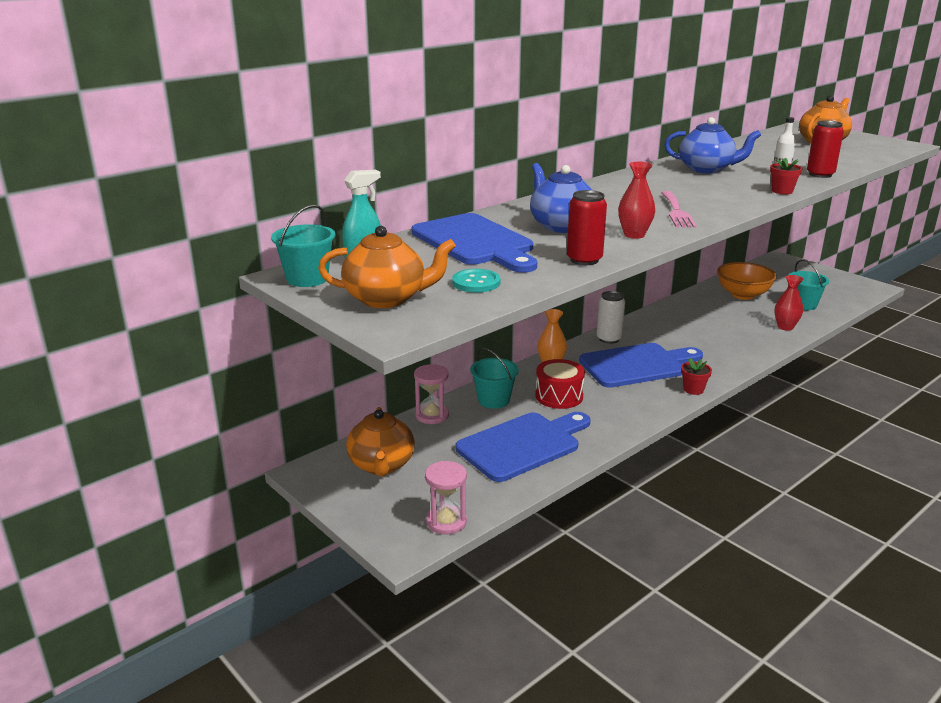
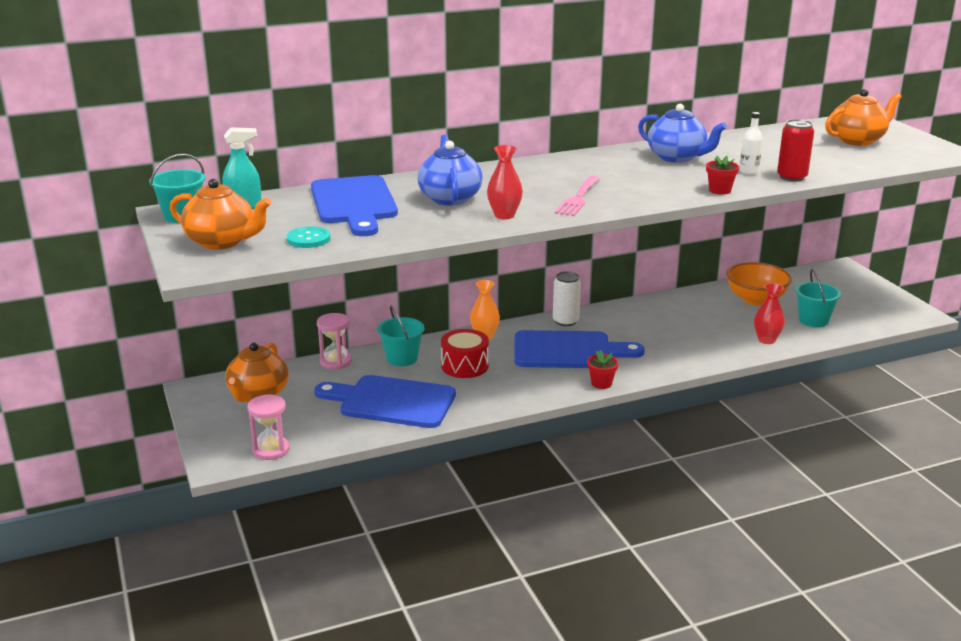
camera: 20 degrees right, 0 degrees up
blue cutting board [456,412,590,482] -> blue cutting board turned 150 degrees counterclockwise [314,375,456,428]
red can [567,190,607,265] -> none

